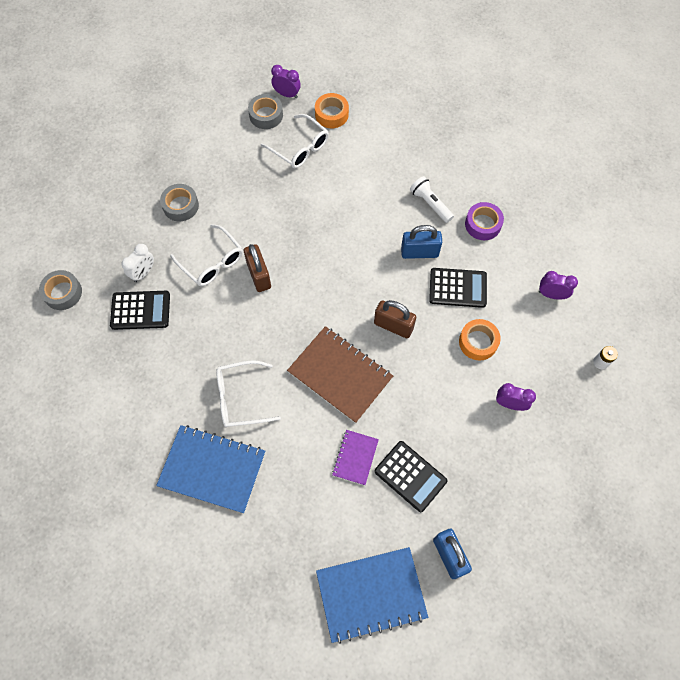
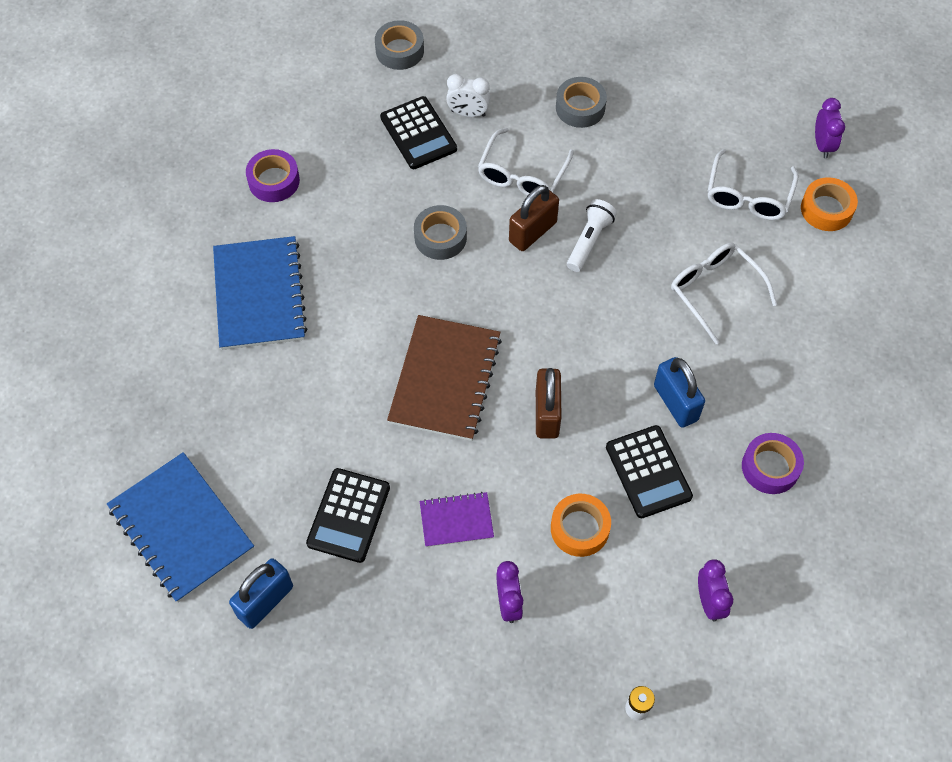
camera: 65 degrees right, 5 degrees down
white glasses [216,360,281,427] -> white glasses moved to [671,243,777,344]
grey tape [248,94,283,129] -> grey tape moved to [414,205,467,260]
purple notebook [332,430,379,485] -> purple notebook moved to [420,492,494,547]
white flashlight [410,176,454,223] -> white flashlight moved to [567,199,617,272]
none -> purple tape [246,149,300,202]

